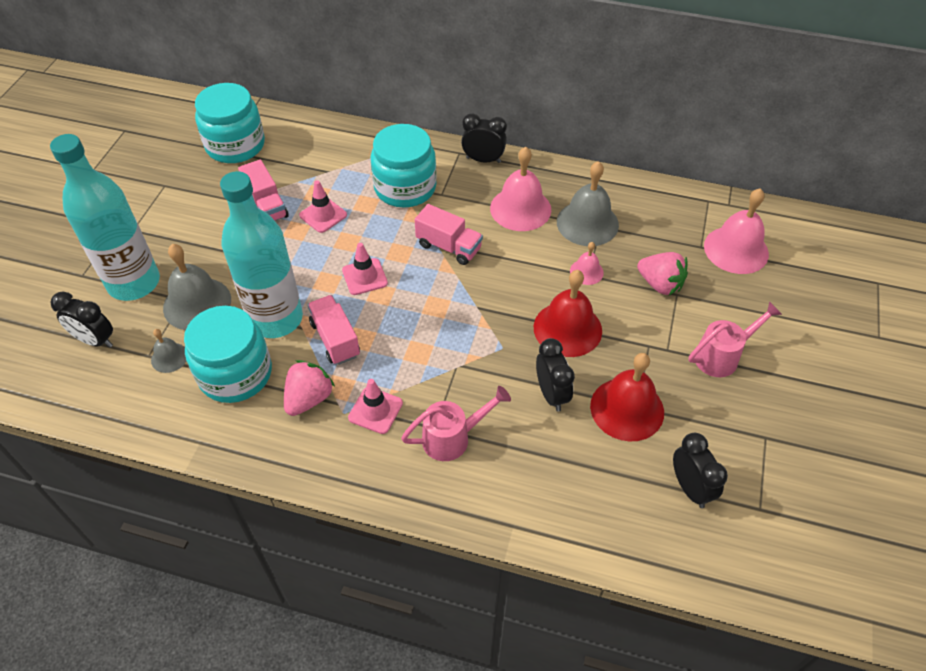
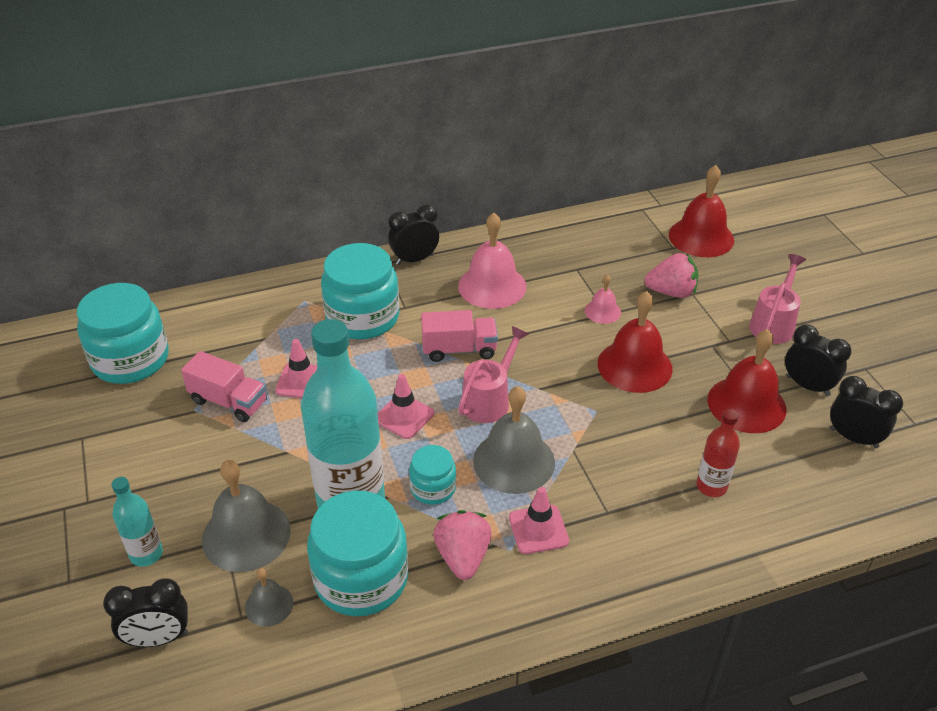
camera: 35 degrees left, 10 degrees down
turquoise bottle [50,134,160,301] -> turquoise bottle [111,477,163,567], size x0.46
pink truck [307,295,360,365] -> turquoise jar [409,445,456,505]
pink watering can [401,386,511,461] -> pink watering can moved to [458,326,529,423]
black clock [536,338,575,412] -> black clock moved to [785,324,852,396]
grey bell [557,161,619,246] -> grey bell moved to [473,386,555,494]
pink bell [704,188,769,274] -> red bell [669,165,734,257]
none -> red bottle [696,409,740,497]

